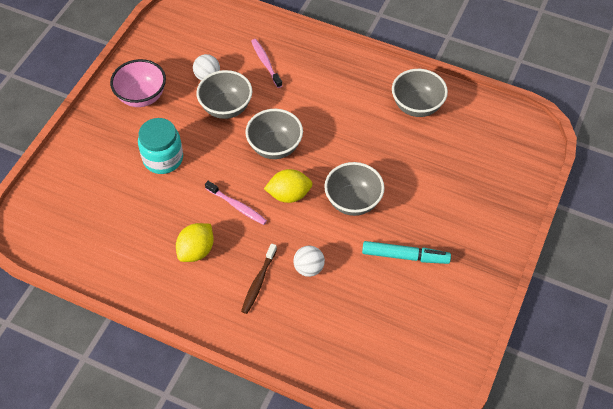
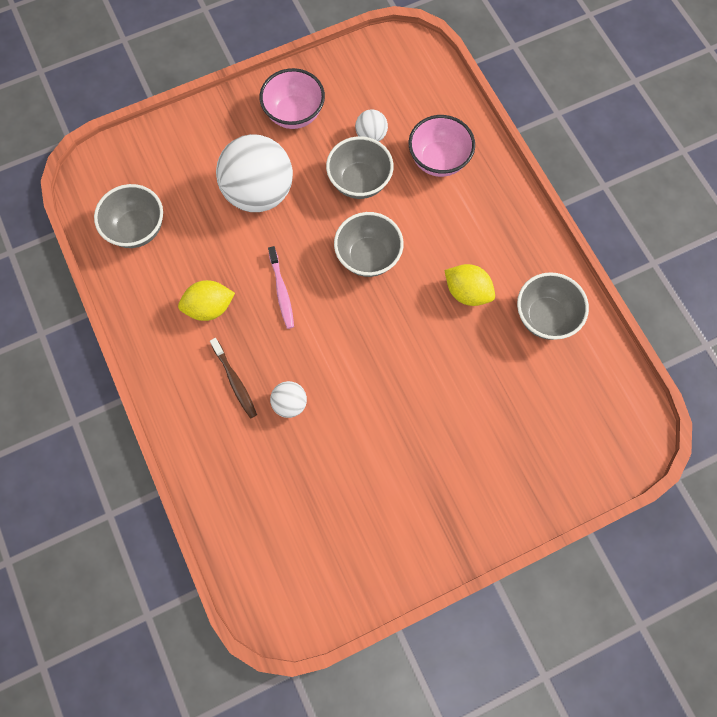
camera: 40 degrees right, 15 degrees up
turquoise jar [138,118,183,174] -> white ball [216,134,293,212]
brown toothbrush [241,243,277,314] -> brown toothbrush turned 90 degrees counterclockwise [210,338,257,419]
pink toothbrush [251,39,283,88] -> pink bowl [409,115,475,177]
yellow lemon [264,169,313,203] -> yellow lemon moved to [445,264,495,306]
grey bowl [324,162,385,216] -> grey bowl moved to [94,184,163,248]
turquoise marker [362,241,451,264] -> none

